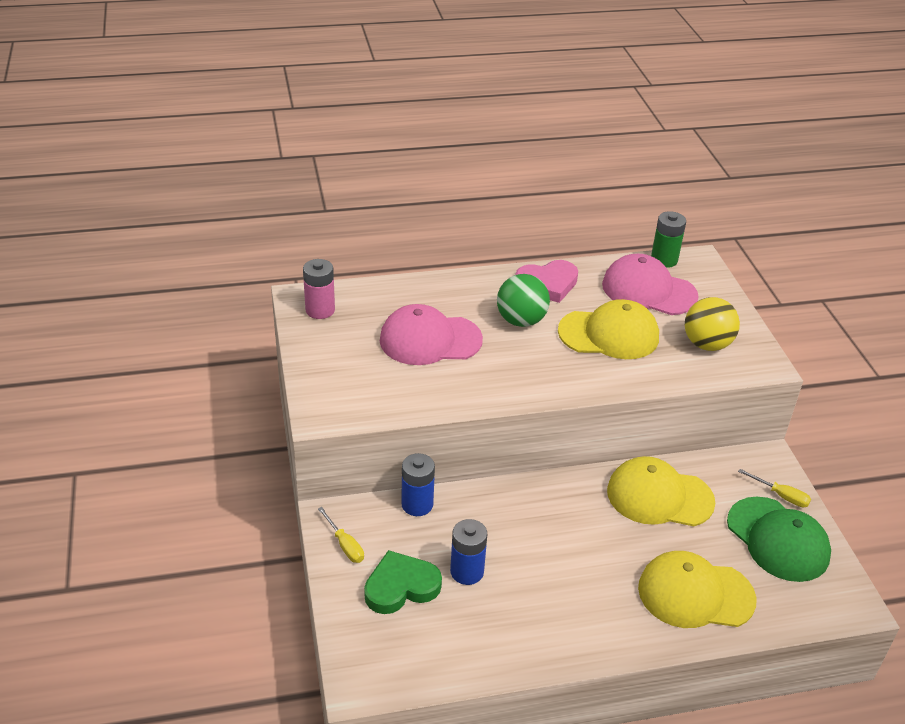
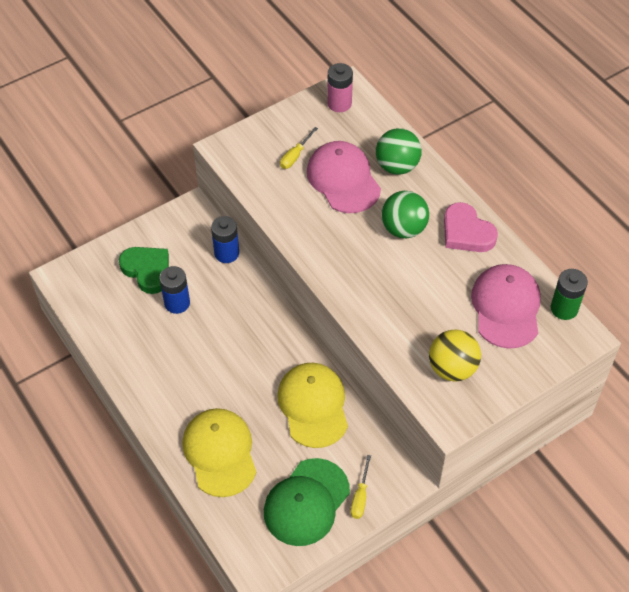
camera: 70 degrees right, 15 degrees up
yellow screwdriver [318,507,364,563] -> yellow screwdriver moved to [280,127,318,169]
yellow cap [558,299,659,359] -> none
none -> green ball [376,128,422,175]

